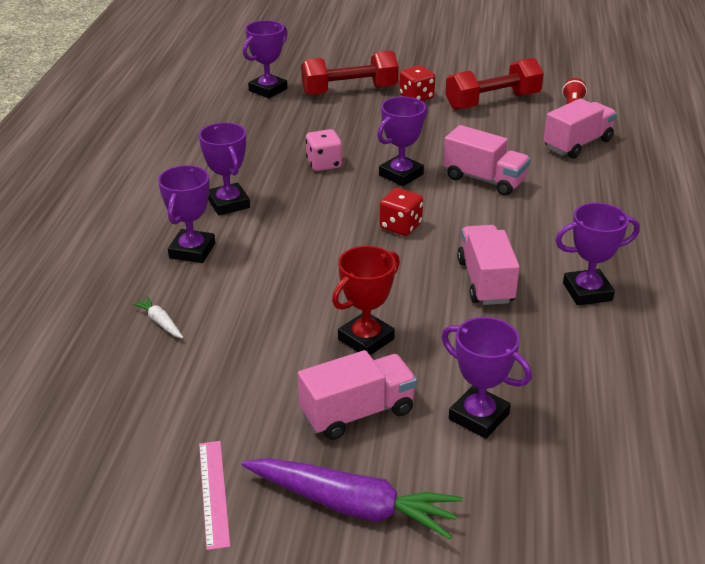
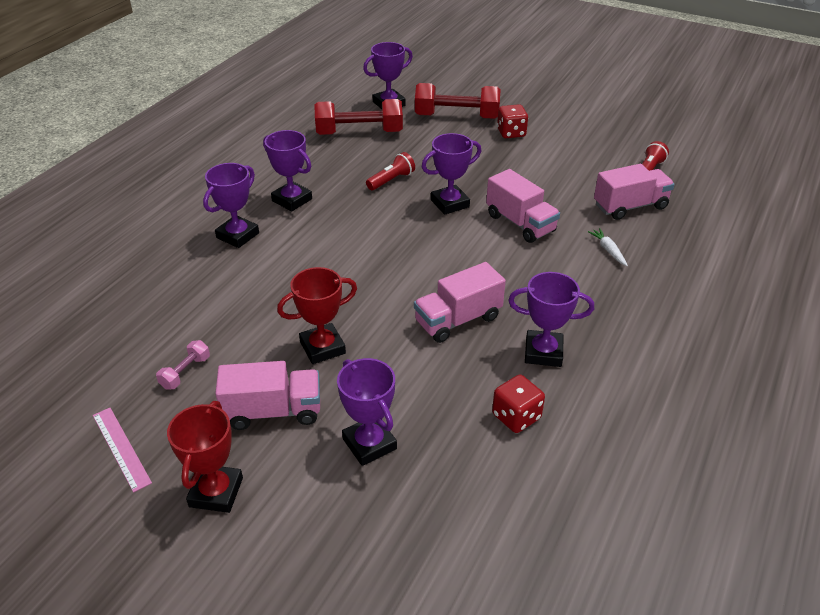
camera: 20 degrees right, 5 degrees up
white carrot [132,296,183,338] -> white carrot moved to [588,228,628,266]
purple trophy [199,122,250,215] -> purple trophy turned 45 degrees counterclockwise [263,130,312,211]
pink ruler [199,441,230,550] -> pink ruler turned 45 degrees counterclockwise [93,408,152,493]
purple carrot [242,458,463,540] -> red trophy [167,401,243,513]
pink dice [305,129,342,171] -> red flashlight [366,152,415,190]
red dice [379,188,423,236] -> red dice moved to [492,375,545,433]
red dumbbell [445,58,544,110] -> red dumbbell moved to [314,99,403,135]
pink truck [457,225,520,305] -> pink truck turned 135 degrees counterclockwise [414,262,506,343]
none -> pink dumbbell [156,340,210,390]

